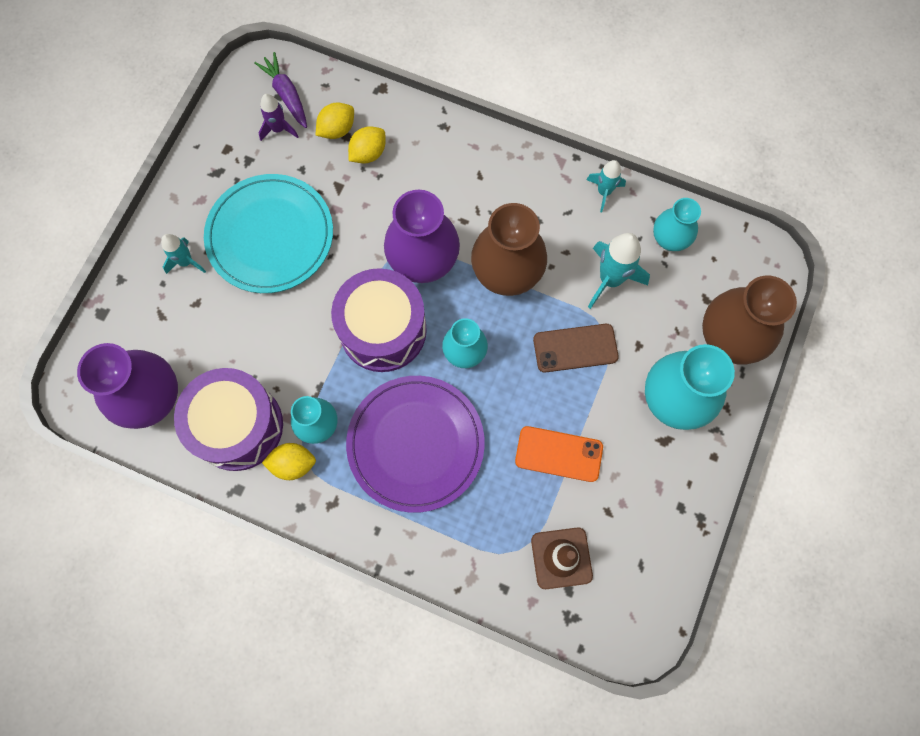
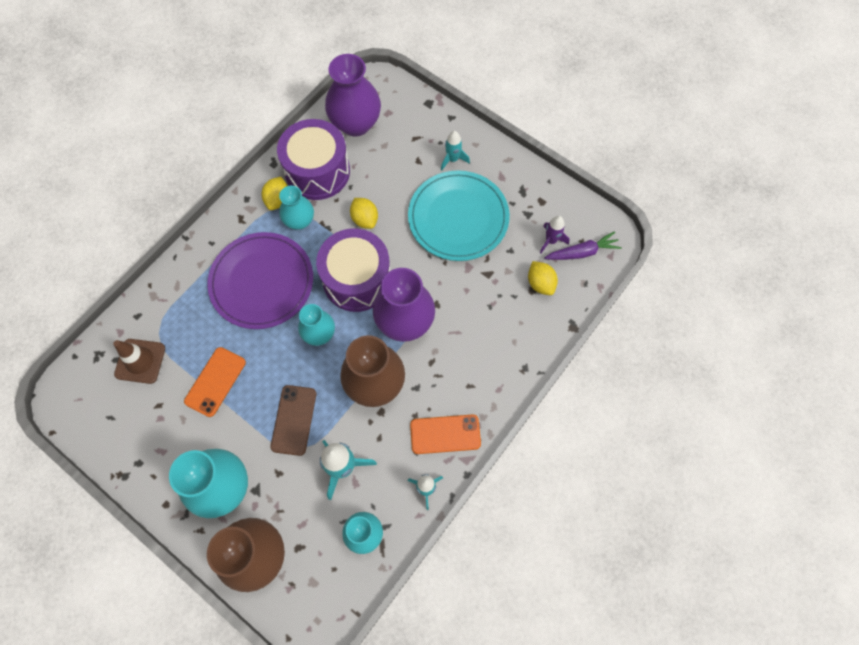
camera: 105 degrees right, 5 degrees down
yellow lemon [348,126,386,164] -> yellow lemon moved to [350,198,378,229]
none -> orange phone [410,414,481,454]

